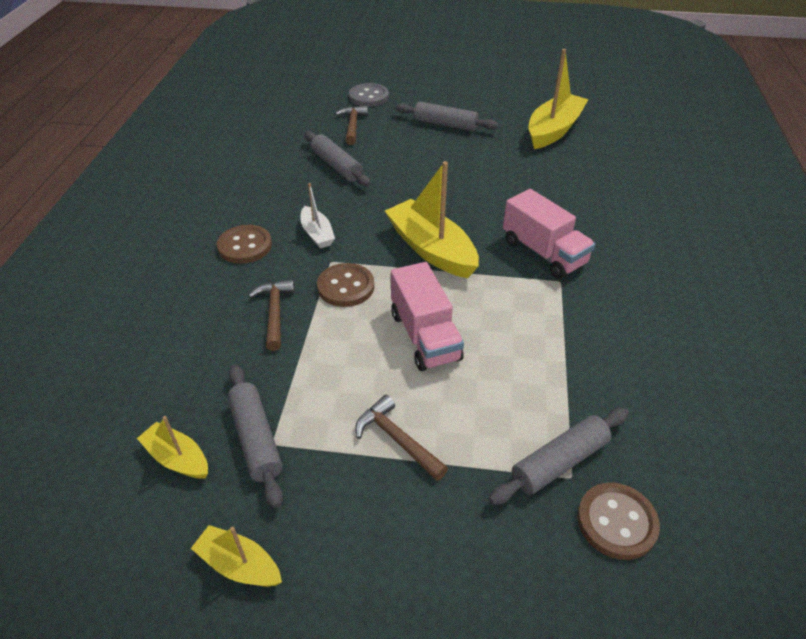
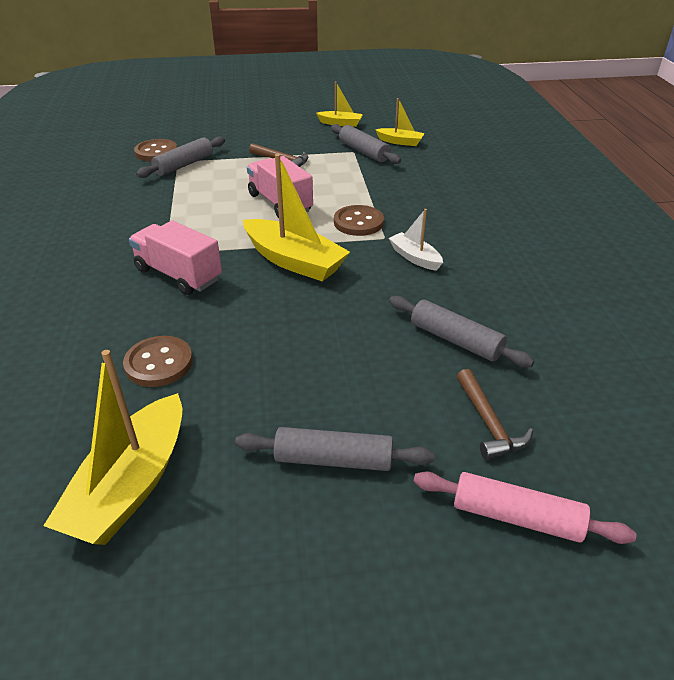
camera: 165 degrees right, 5 degrees down
brown button [217,225,272,264] -> brown button moved to [123,336,193,387]
brown hammer [248,279,295,351] -> none
grey button [349,83,389,107] -> pink rolling pin [413,471,637,544]

